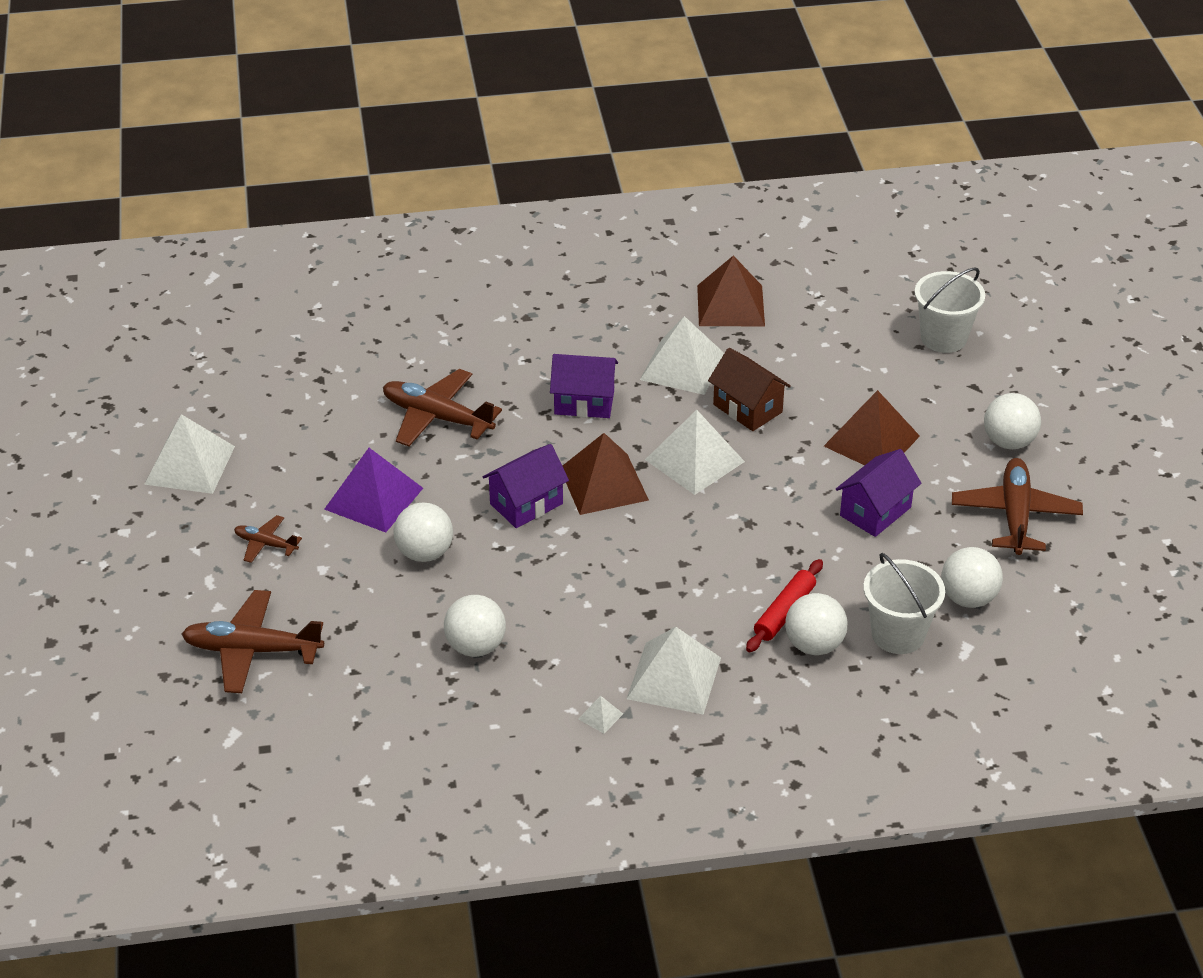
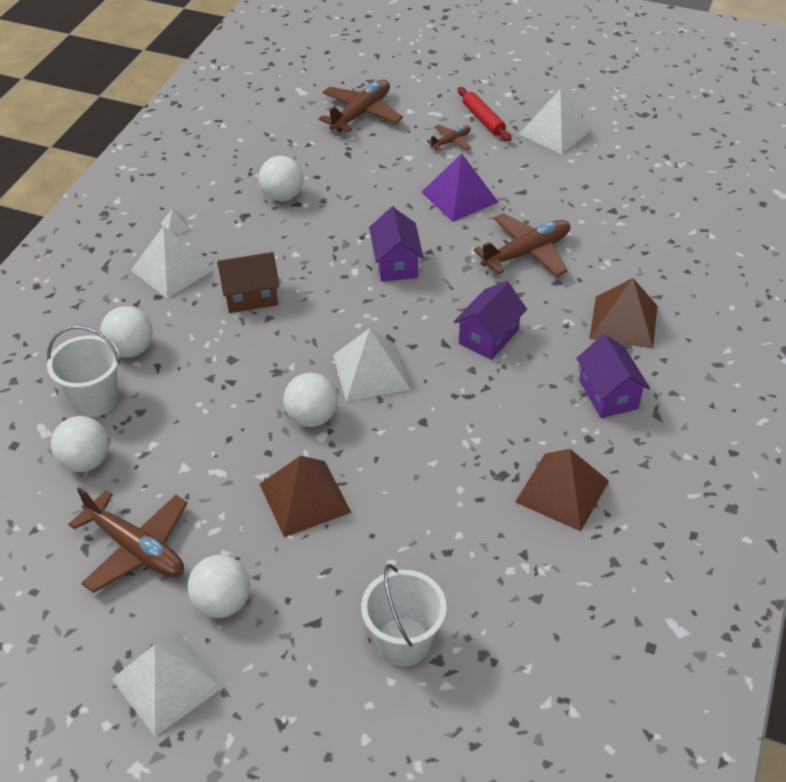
camera: 120 degrees right, 5 degrees up
white ball [393,502,453,562] -> white ball moved to [283,373,338,427]
brown pyramid [563,433,649,515] -> brown pyramid moved to [590,278,657,349]
white pyramid [640,316,724,395] -> white pyramid moved to [112,633,224,737]
brown house [708,348,791,431] -> brown house moved to [217,252,280,313]
red rolling pin [746,559,823,652] -> red rolling pin moved to [458,87,512,141]
purple house [836,449,922,537] -> purple house moved to [576,334,650,418]

